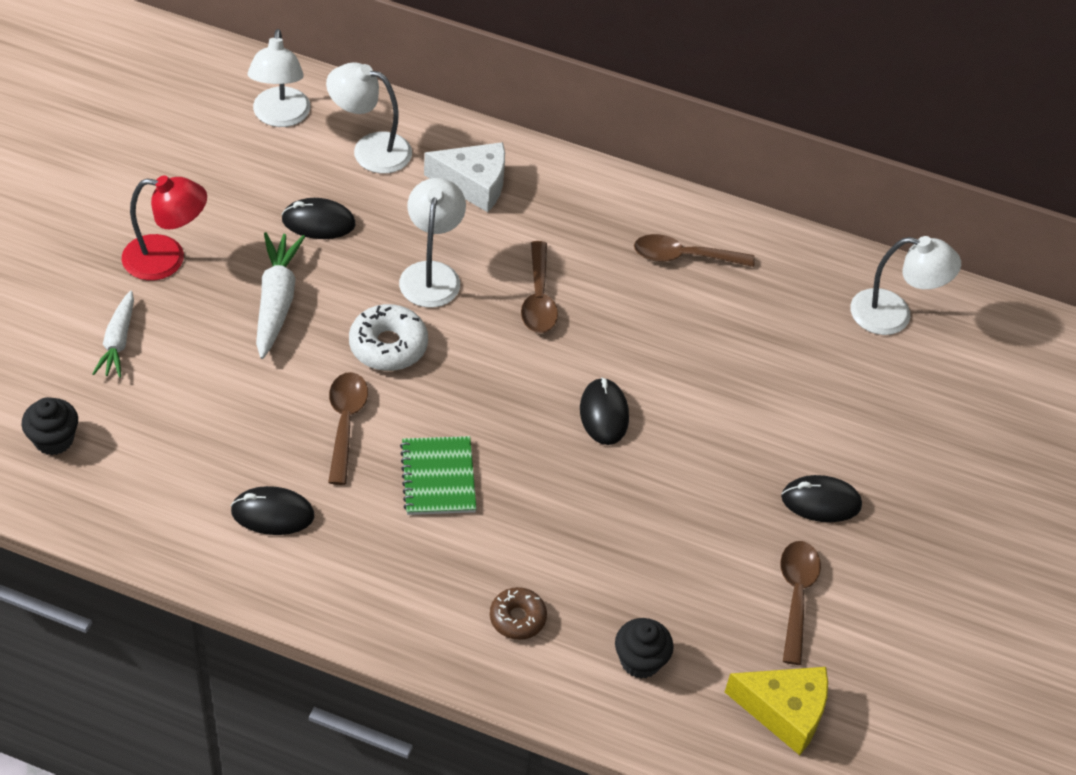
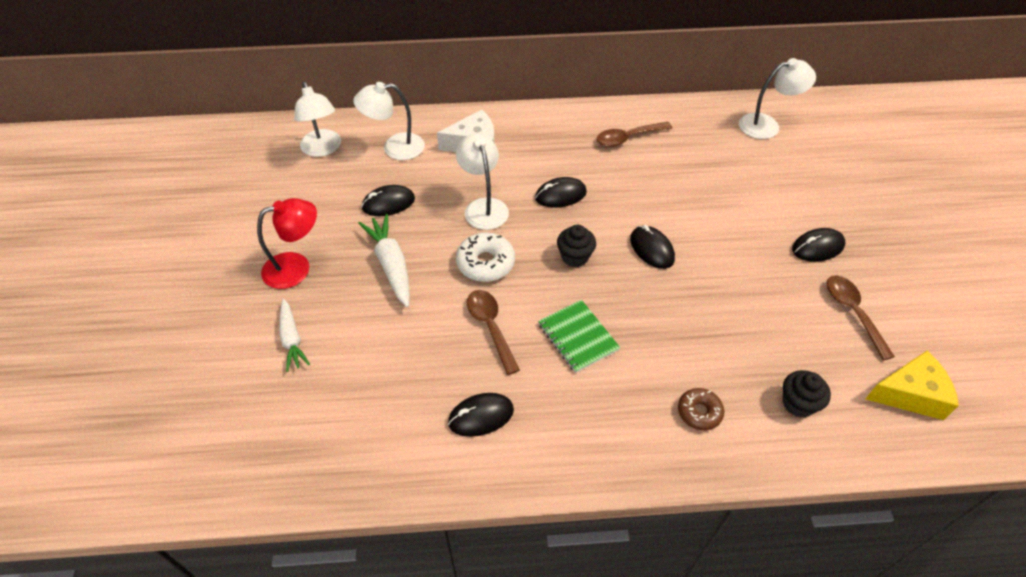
camera: 20 degrees left, 0 degrees up
black cupcake [22,397,78,455] -> black cupcake moved to [557,225,596,267]
brown spoon [521,241,558,333] -> black mouse [535,177,587,208]

